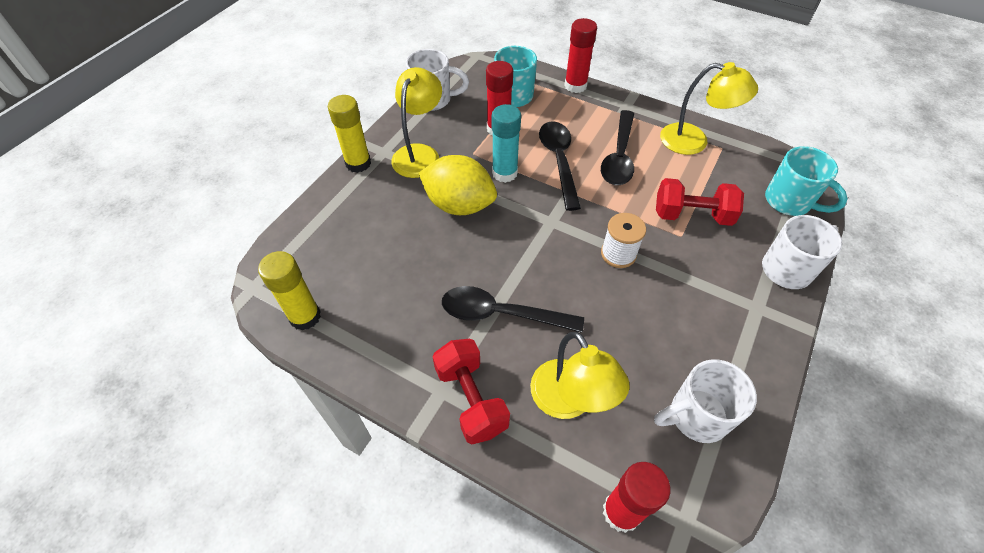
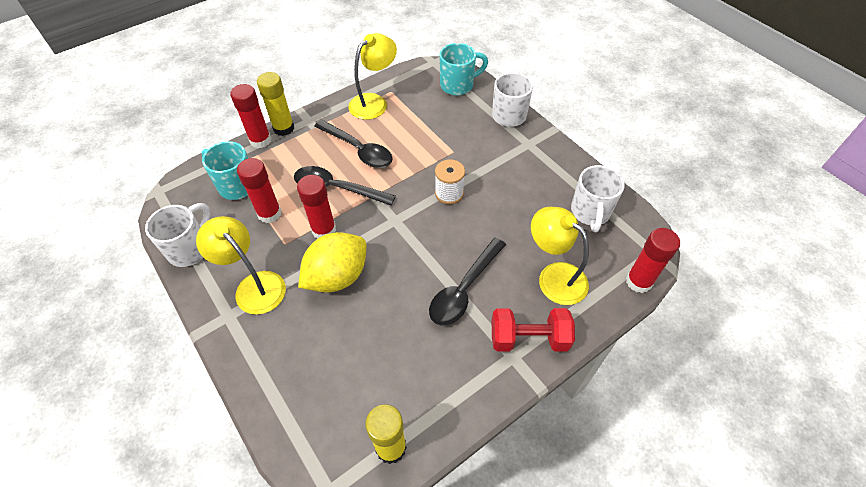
camera: 65 degrees left, 0 degrees up
yellow glue stick [328,95,371,173] -> yellow glue stick moved to [257,72,294,136]
turquoise glue stick [492,104,521,183] -> red glue stick [297,175,336,239]
yellow lamp [530,332,630,419] -> yellow lamp turned 135 degrees counterclockwise [531,207,589,305]
red dumbbell [656,178,744,226] -> none

